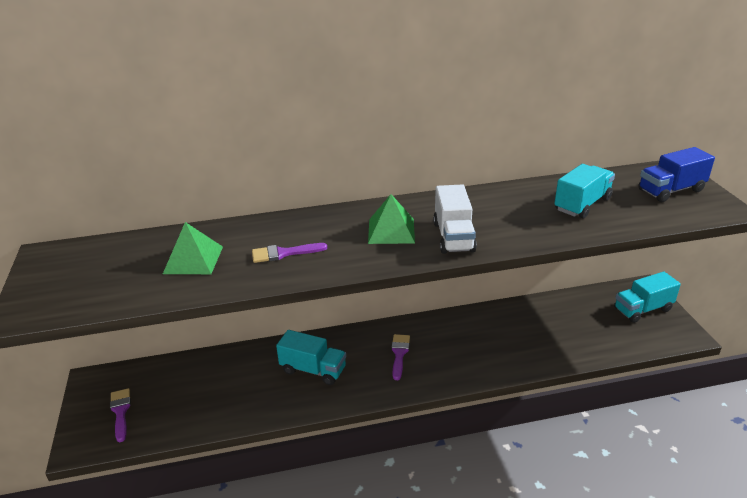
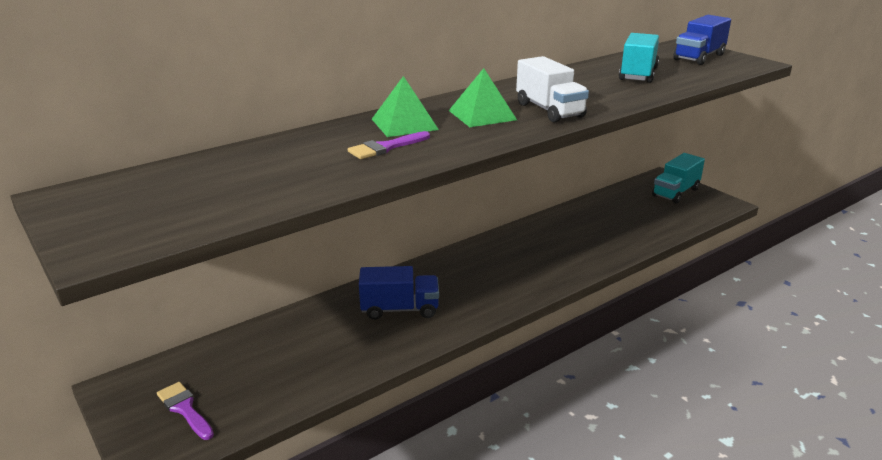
camera: 25 degrees left, 5 degrees down
green pyramid [163,222,223,274] -> green pyramid moved to [372,76,439,137]
turquoise truck [276,330,346,385] -> blue truck [359,266,439,320]
purple brush [391,334,410,380] -> none

